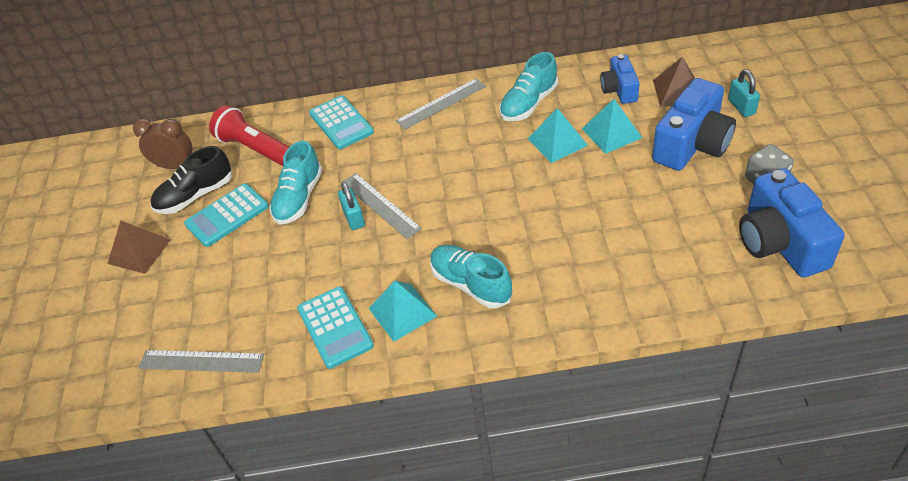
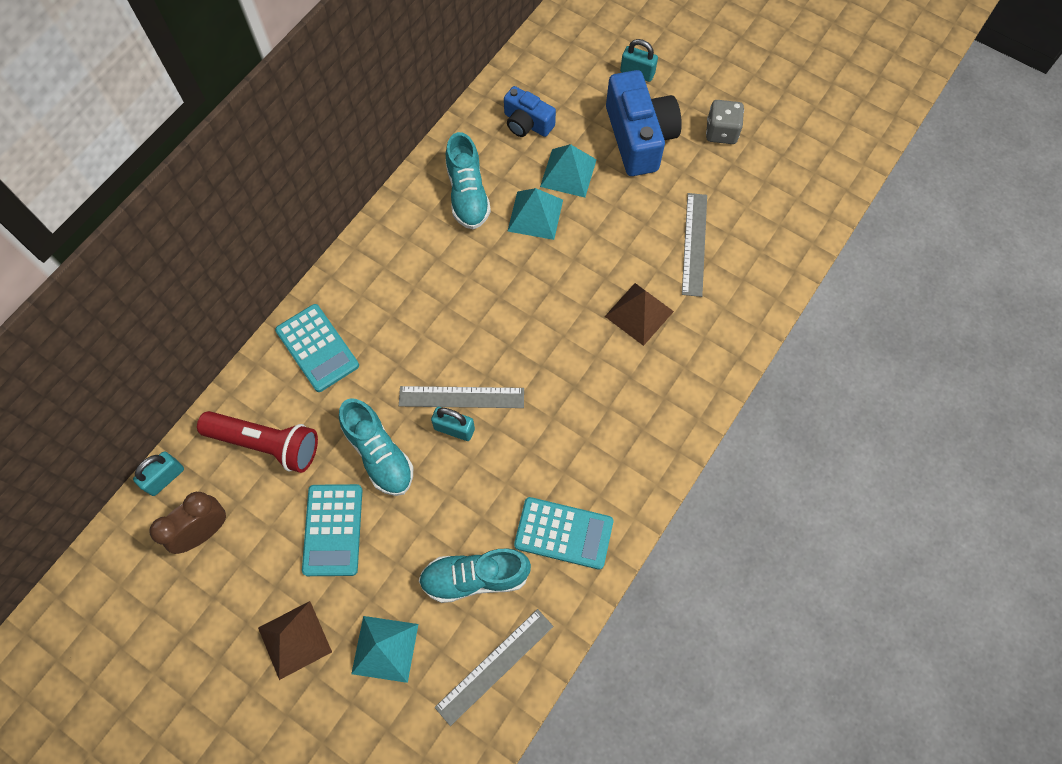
camera: 55 degrees left, 20 degrees up
black shoe [150,146,232,214] -> none
red flashlight [209,105,289,166] -> red flashlight turned 150 degrees counterclockwise [197,411,318,473]
turquoise calculator [309,96,374,149] -> turquoise calculator turned 45 degrees clockwise [275,304,359,392]
turquoise pyramid [369,280,437,342] -> turquoise pyramid moved to [351,616,418,683]
grey ruler [396,78,486,130] -> grey ruler moved to [682,193,707,297]
turquoise shoe [430,245,513,308] -> turquoise shoe moved to [419,548,531,603]
brown pyramid [653,57,695,107] -> brown pyramid moved to [604,283,674,346]
blue camera [739,168,845,277] -> none
none -> turquoise padlock [133,451,184,496]

